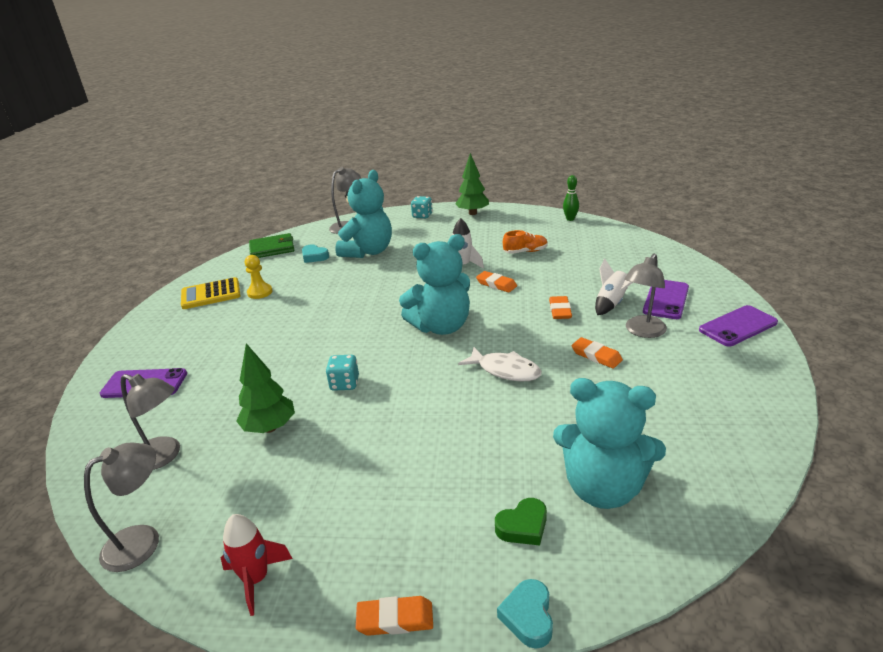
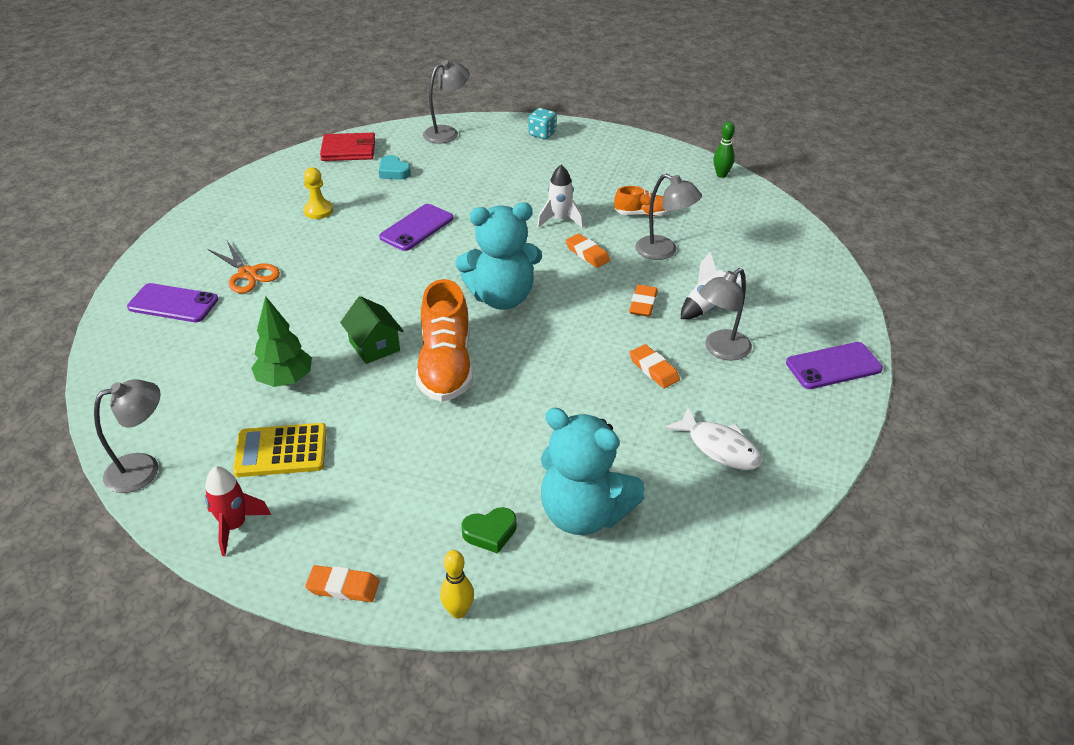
camera: 10 degrees right, 10 degrees up
grey lamp [121,374,180,470] -> grey lamp moved to [635,174,702,260]
yellow calculator [181,277,241,309] -> yellow calculator moved to [233,423,327,477]
green wallet [249,233,294,258] -> red wallet [320,133,375,161]
turquoise dice [326,355,359,391] -> green house [340,296,403,364]
turquoise teddy bear [335,170,392,258] -> none
green tree [455,153,489,215] -> none
white fish [458,347,542,381] -> white fish moved to [664,407,762,470]
turquoise heart [497,579,553,649] -> yellow bowling pin [440,550,474,619]
purple phone [643,280,689,319] -> purple phone moved to [379,204,453,251]
none -> orange scissors [208,241,280,293]
none -> orange shoe [416,279,473,402]

